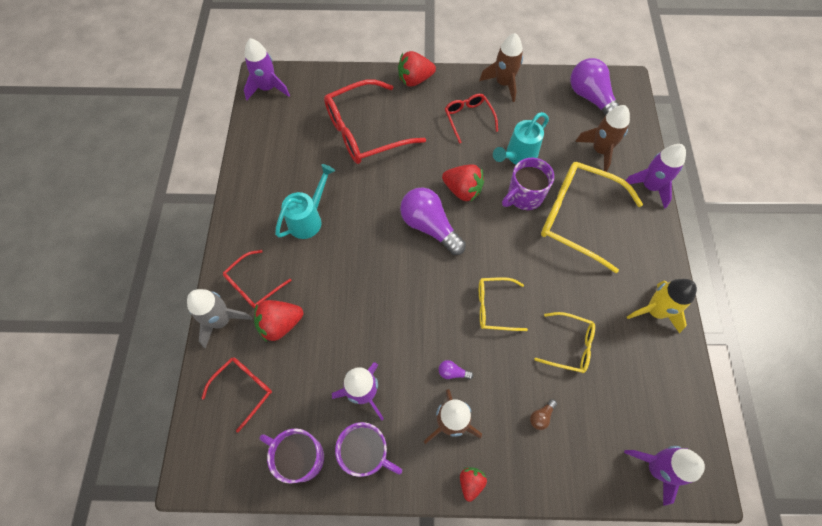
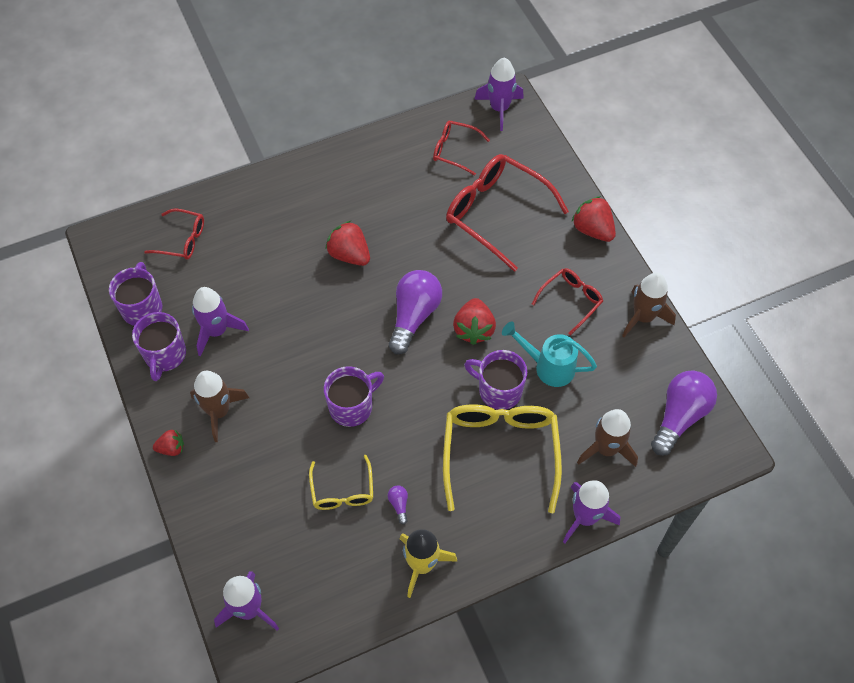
camera: 65 degrees right, 5 degrees down
grey rocket [187,289,252,348] -> none
red glasses [223,250,291,309] -> red glasses moved to [433,121,490,176]
red strawberry [254,300,303,342] -> red strawberry moved to [325,221,370,266]
turquoise watering can [275,164,335,239] -> none
purple light bulb [439,360,473,380] -> purple light bulb moved to [388,485,408,525]
yellow glasses [479,277,528,331] -> purple mug [324,366,384,427]
brown light bulb [530,399,557,430] -> none

